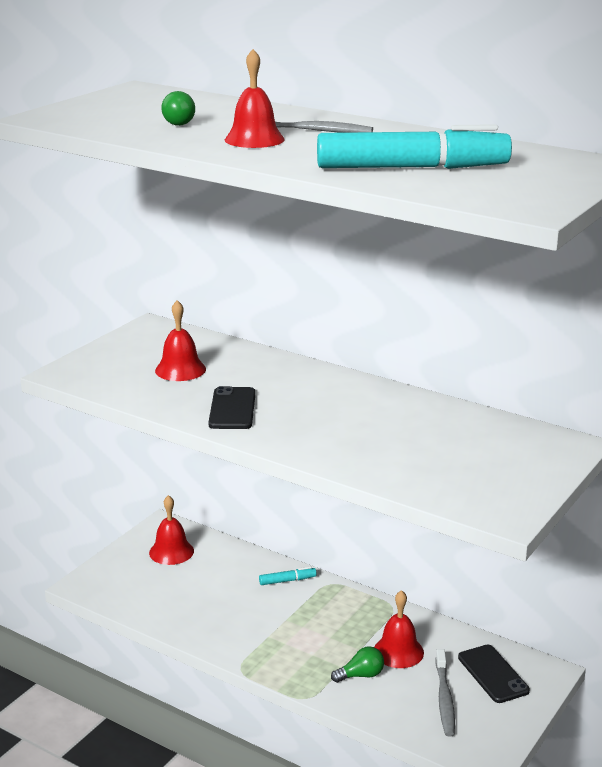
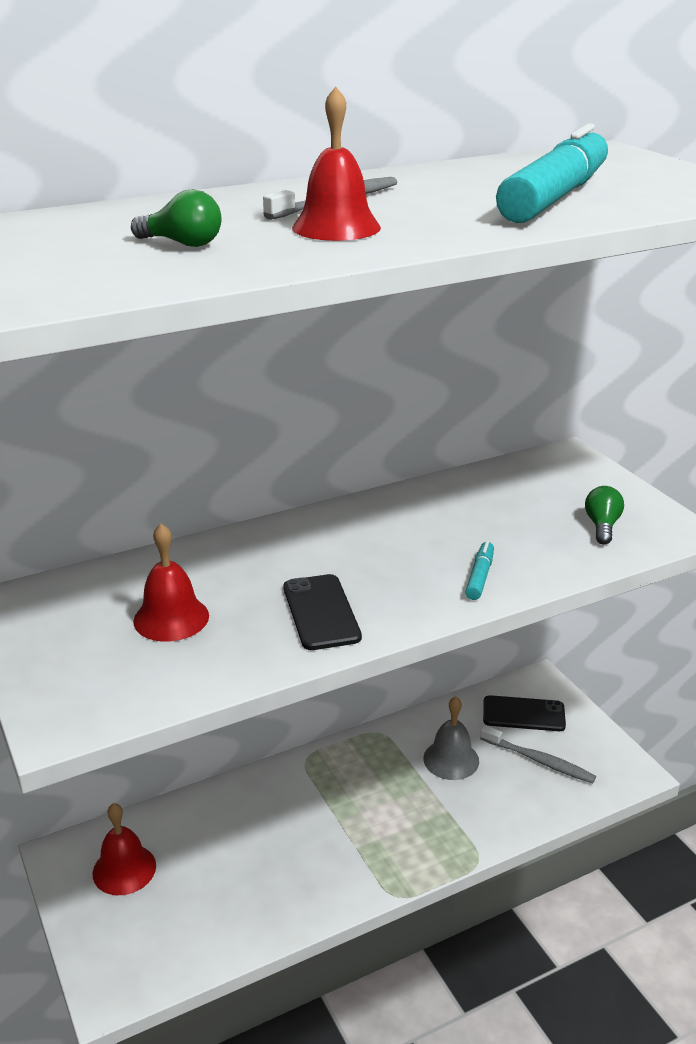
camera: 60 degrees left, 5 degrees up
black phone [208,386,256,429] -> black phone turned 45 degrees clockwise [284,574,362,650]
turquoise marker [259,567,317,585] -> turquoise marker moved to [465,541,494,600]
green light bulb [331,646,384,683] -> green light bulb moved to [585,486,624,544]
red bell [374,590,424,668] -> grey bell [423,696,479,780]

